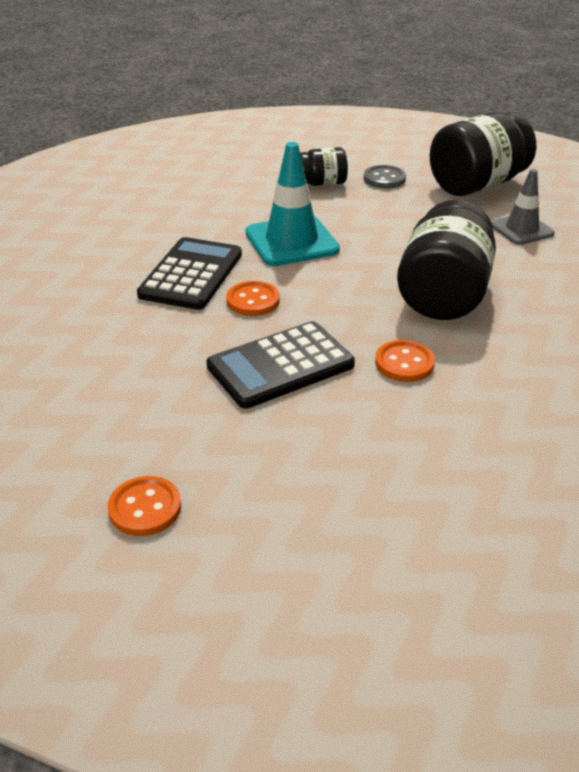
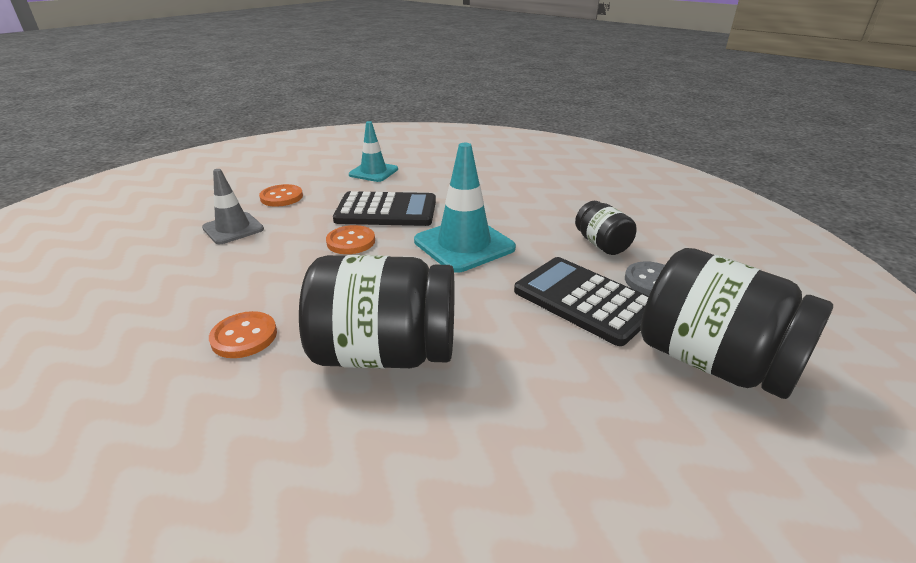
camera: 75 degrees right, 5 degrees down
orange button [108,476,181,536] -> orange button moved to [259,184,303,207]
black calculator [207,321,355,409] -> black calculator moved to [514,257,649,346]
grey traffic cone [491,169,555,245] -> grey traffic cone moved to [202,169,264,244]
none -> turquoise traffic cone [349,121,398,182]

